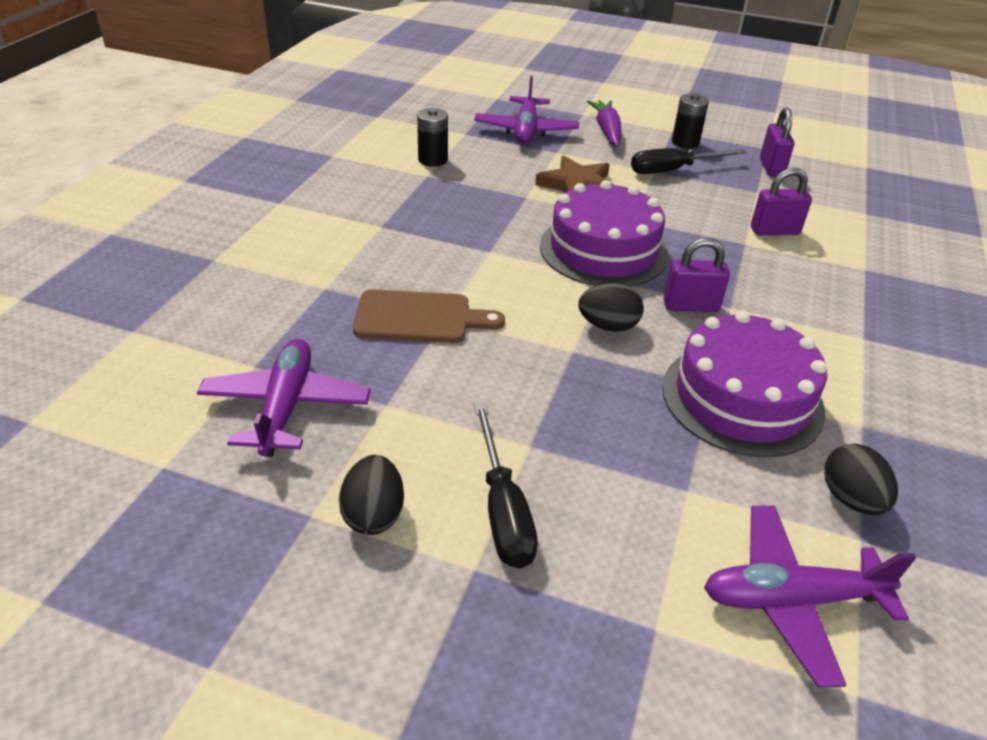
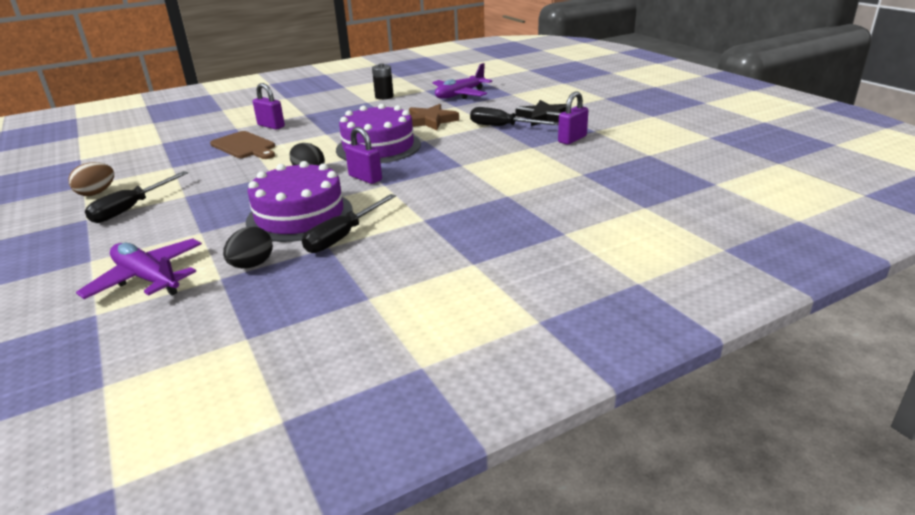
camera: 45 degrees right, 10 degrees down
purple plane [197,339,371,457] -> none
black egg [339,455,404,535] -> brown egg [68,162,114,196]
purple carrot [587,100,622,147] -> none
black battery [672,93,709,148] -> black star [516,100,566,126]
purple padlock [751,168,812,235] -> purple padlock moved to [253,83,285,130]
none -> black screwdriver [302,194,396,253]

